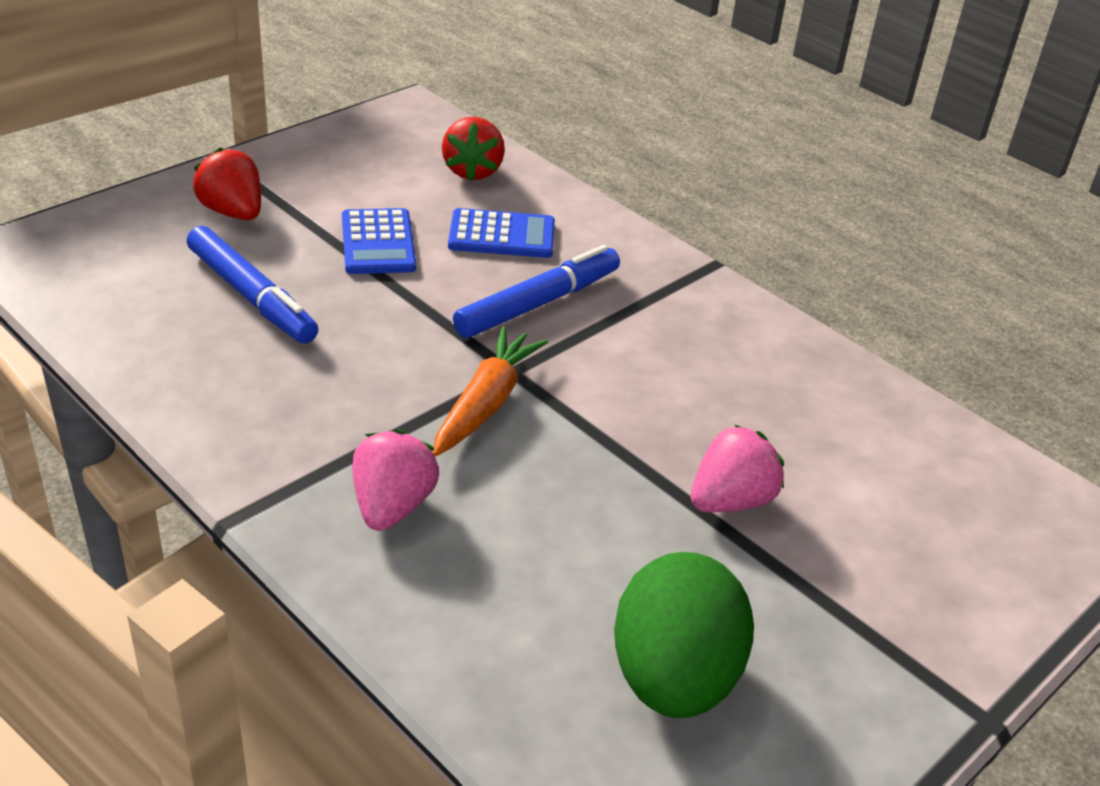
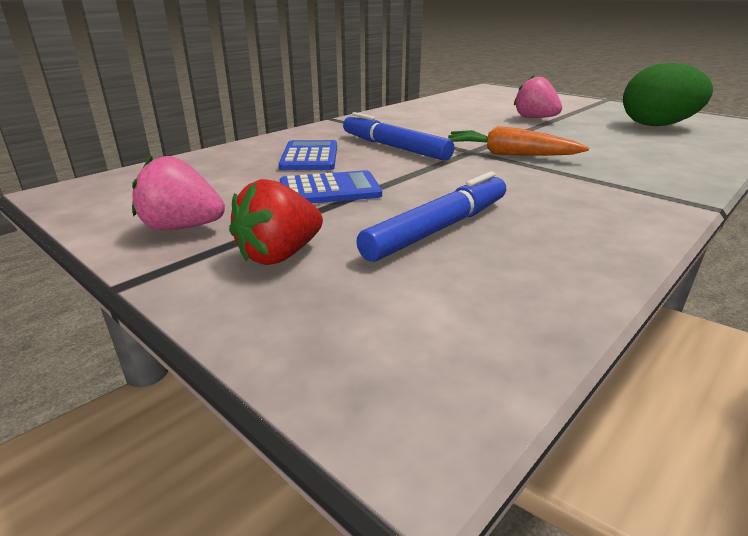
camera: 90 degrees left, 10 degrees down
pink strawberry [352,429,439,531] -> pink strawberry moved to [132,156,225,230]
red strawberry [442,117,505,181] -> none

